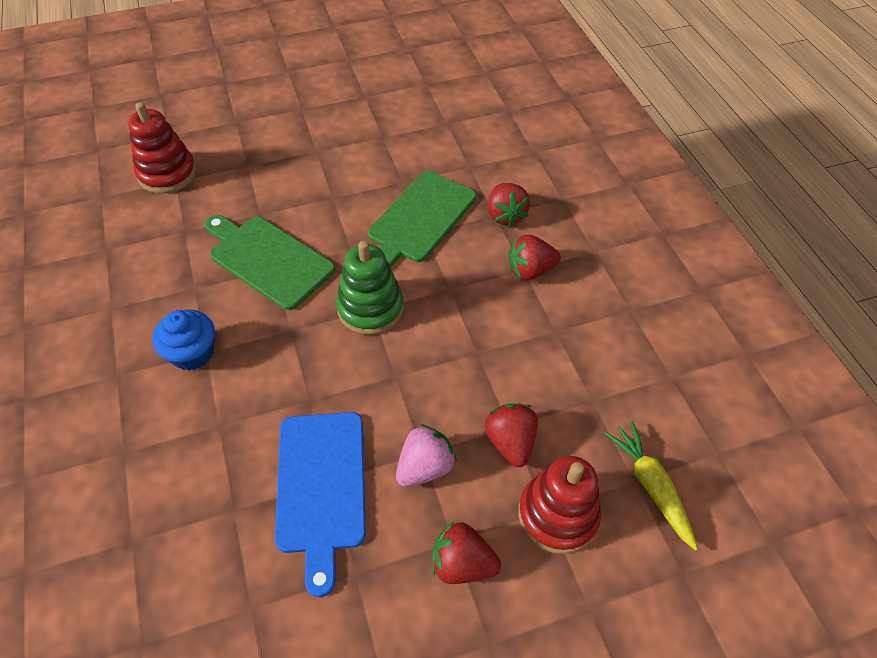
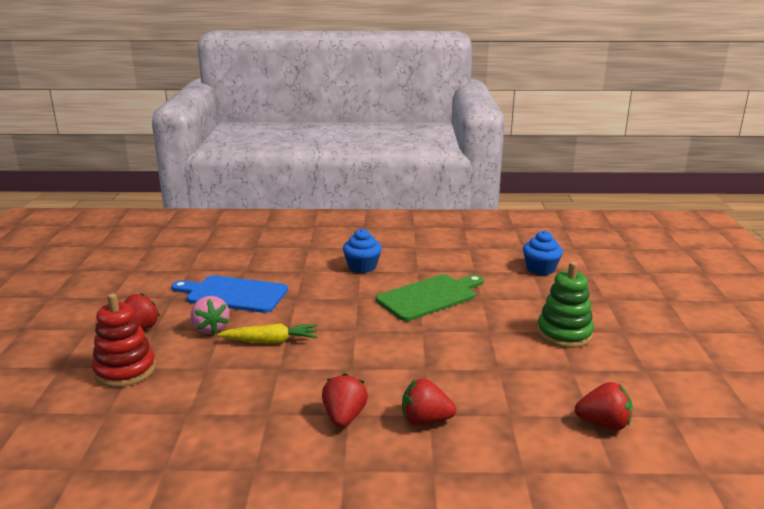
camera: 110 degrees right, 30 degrees down
red stacking toy [128,102,196,194] -> blue cupcake [523,230,563,275]
green stacking toy [336,241,404,335] -> green stacking toy moved to [537,262,594,348]
green cutting board [368,171,476,268] -> none
red strawberry [485,404,538,467] -> red strawberry moved to [575,382,632,430]
yellow carrot [604,421,698,551] -> yellow carrot moved to [217,323,317,344]

